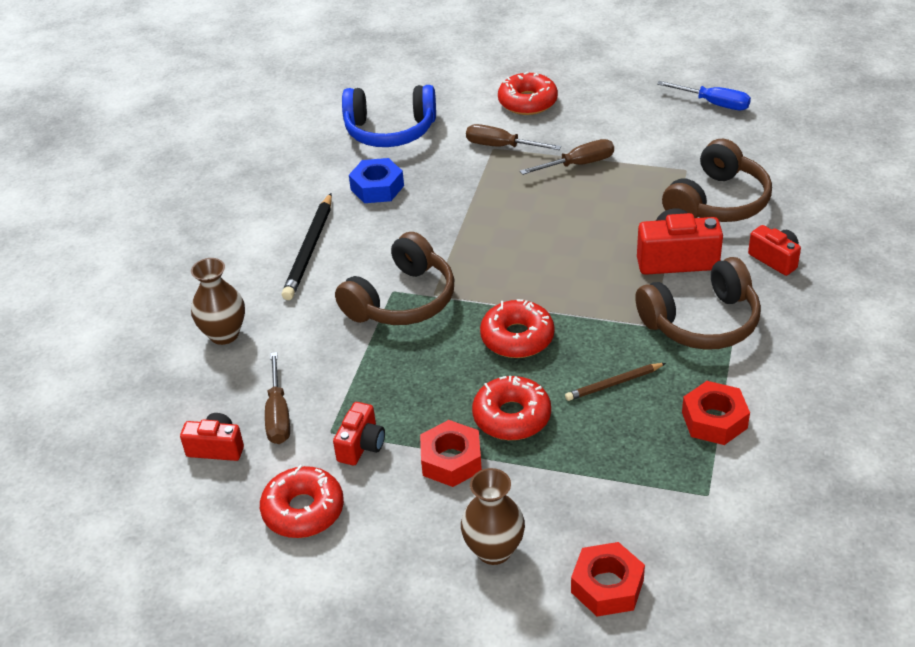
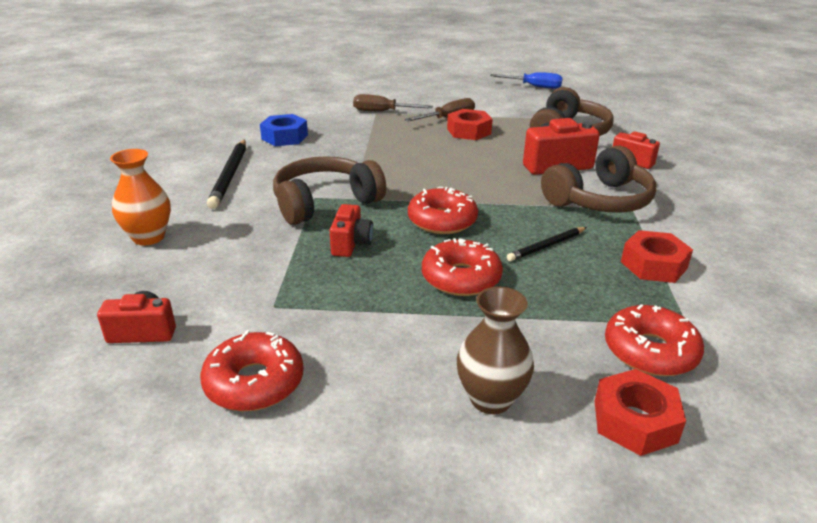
camera: 15 degrees left, 10 degrees down
brown vase [191,258,245,345] -> orange vase [110,149,171,245]
brown screwdriver [265,352,290,444] -> none
red camera [333,402,385,465] -> red camera moved to [330,204,373,257]
brown headphones [335,232,454,325] -> brown headphones turned 150 degrees counterclockwise [273,156,386,225]
blue headphones [342,85,436,147] -> none
red nut [420,420,482,487] -> red nut moved to [447,109,493,140]
red donut [498,72,558,115] -> red donut moved to [605,304,704,376]
brown pencil [565,363,666,401] -> black pencil [507,227,587,261]

